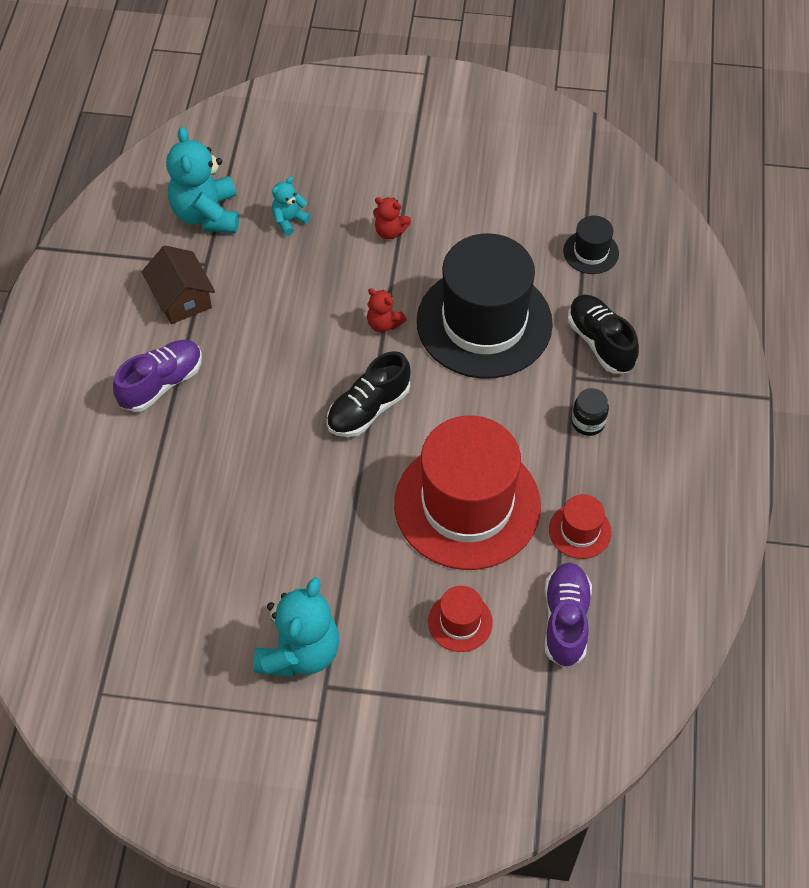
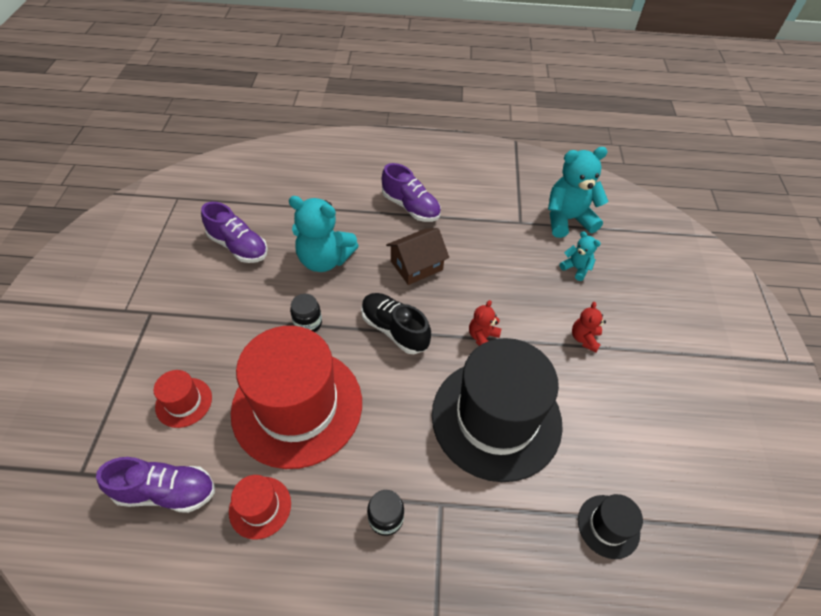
camera: 85 degrees right, 5 degrees down
brown house [142,245,215,324] -> brown house moved to [386,228,449,285]
turquoise teddy bear [253,577,339,677] -> turquoise teddy bear moved to [289,196,359,272]
black shoe [568,294,639,374] -> none
none -> purple shoe [201,202,268,263]
none -> black jar [290,294,322,332]

